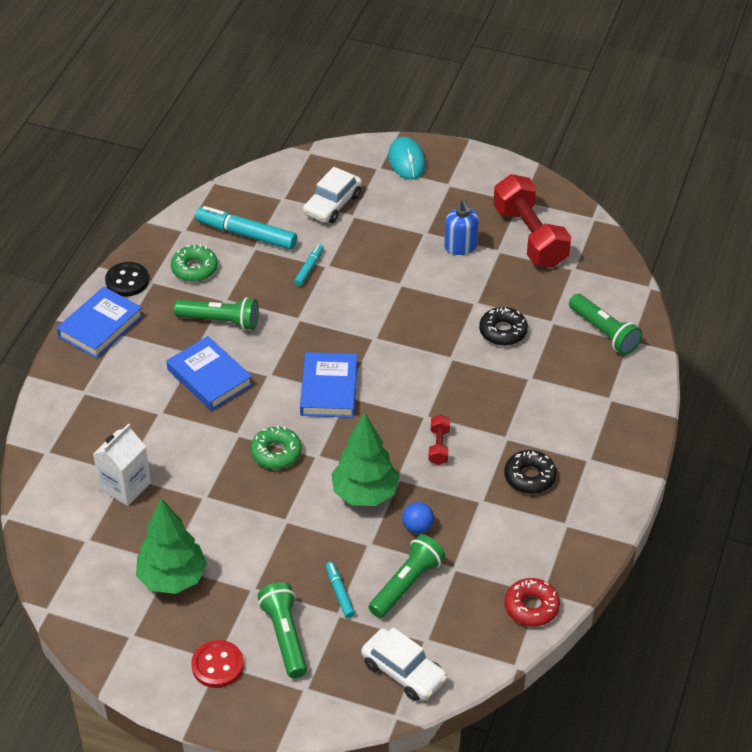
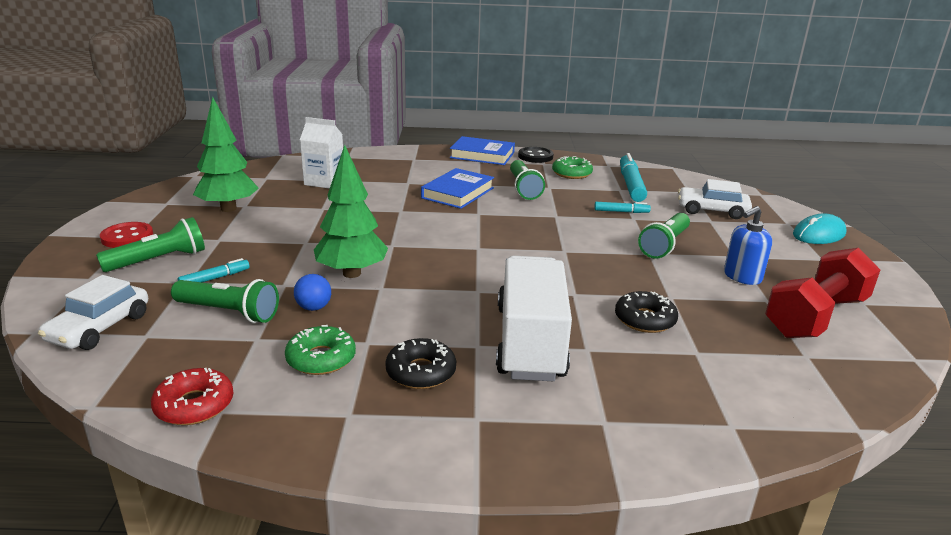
camera: 70 degrees right, 20 degrees down
green donut [250,426,302,469] -> green donut moved to [285,325,356,375]
blue book [300,352,357,418] -> none
red dumbbell [428,415,450,465] -> none
green flashlight [569,294,642,355] -> green flashlight moved to [638,213,690,259]
none -> white truck [496,256,572,381]

